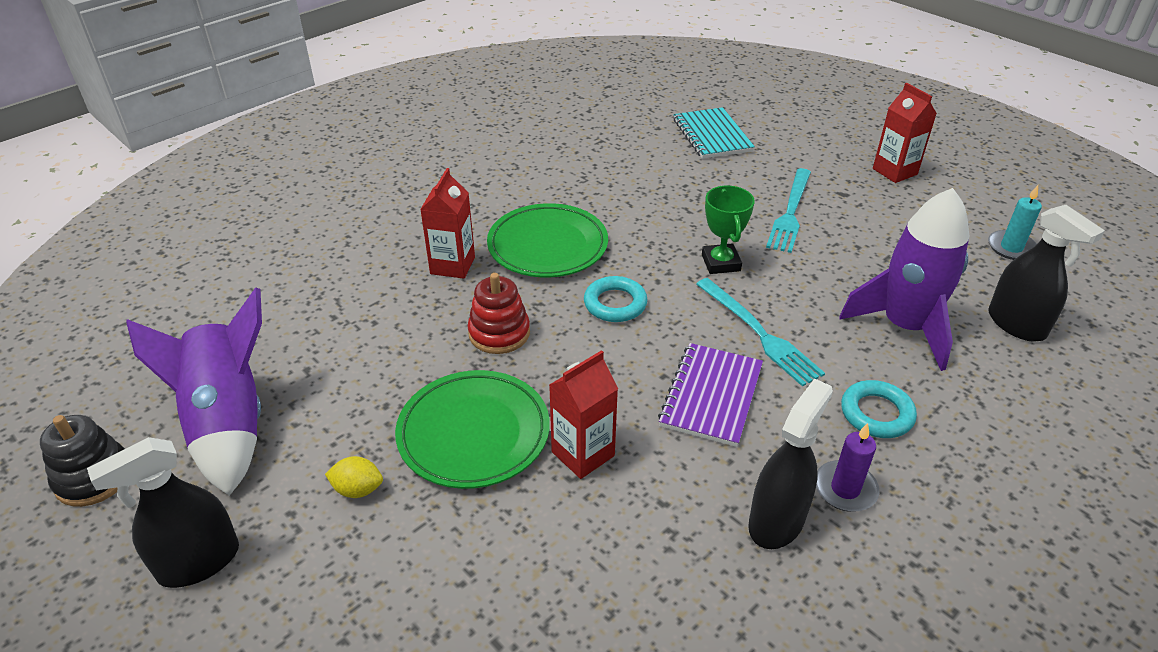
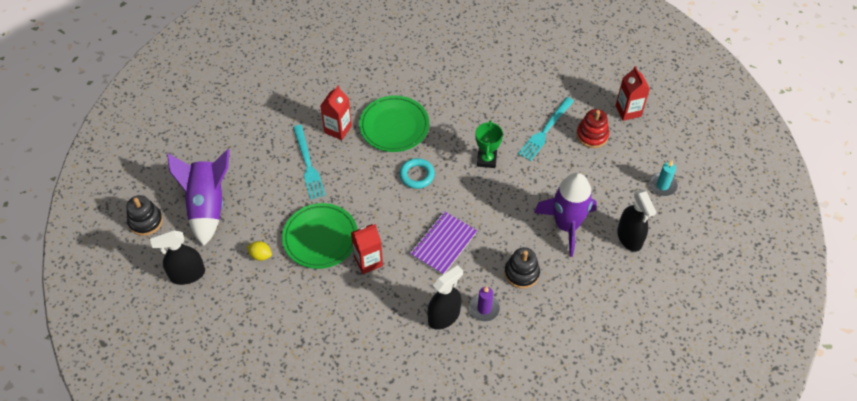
camera: 15 degrees right, 15 degrees up
red stacking toy [468,273,530,354] -> red stacking toy moved to [576,109,609,148]
turquoise notebook [674,107,755,159] -> none
turquoise fork [696,278,825,387] -> turquoise fork moved to [293,125,326,199]
turquoise ring [841,380,917,438] -> black stacking toy [505,247,540,289]

